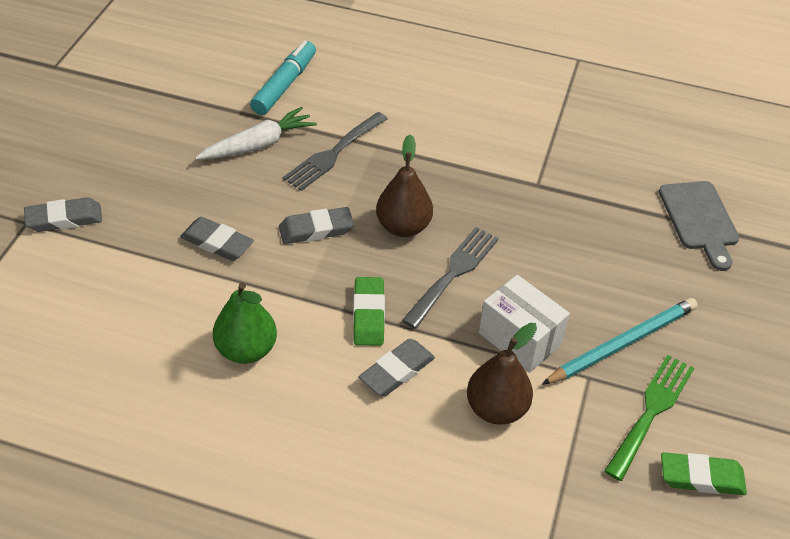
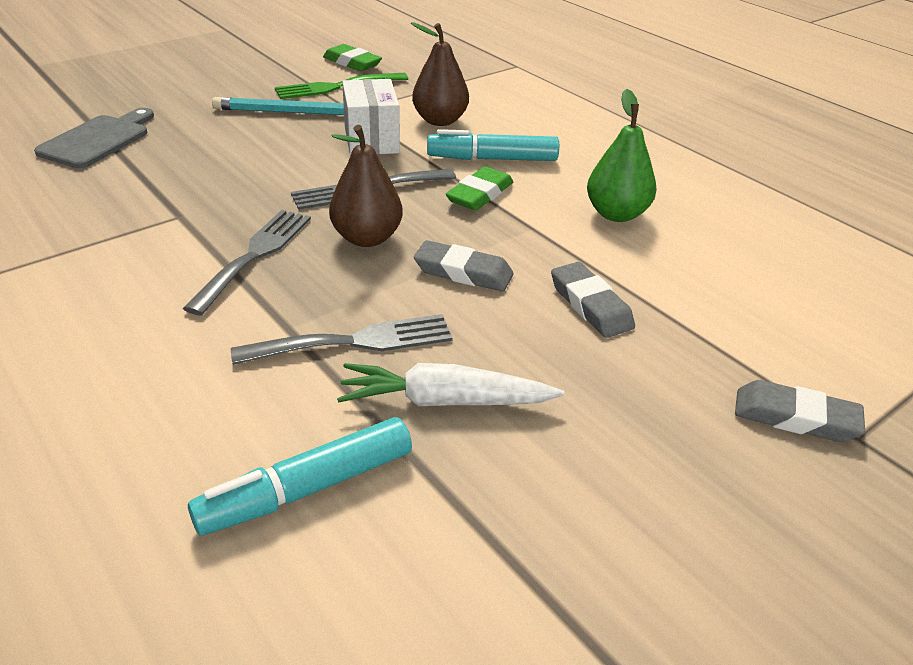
camera: 145 degrees left, 10 degrees down
grey eraser [359,339,435,396] -> turquoise marker [427,129,559,161]
none -> grey fork [183,210,311,316]

